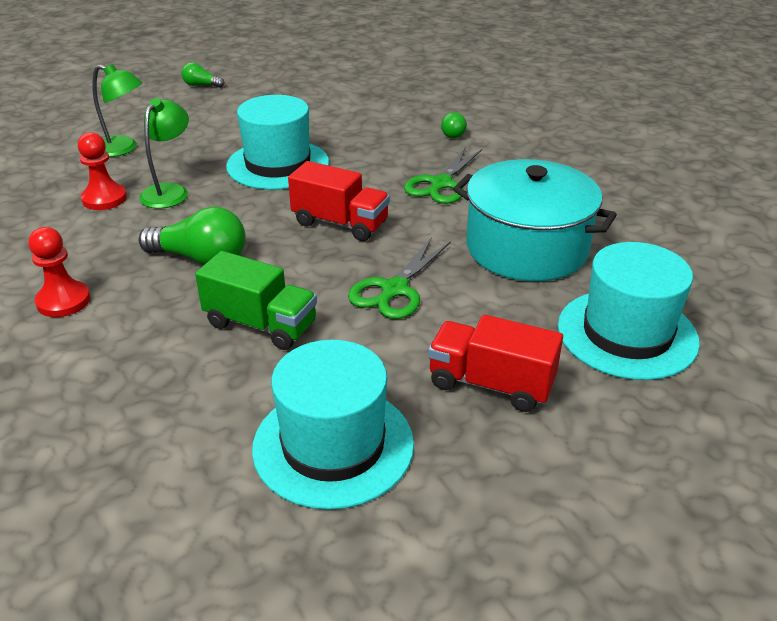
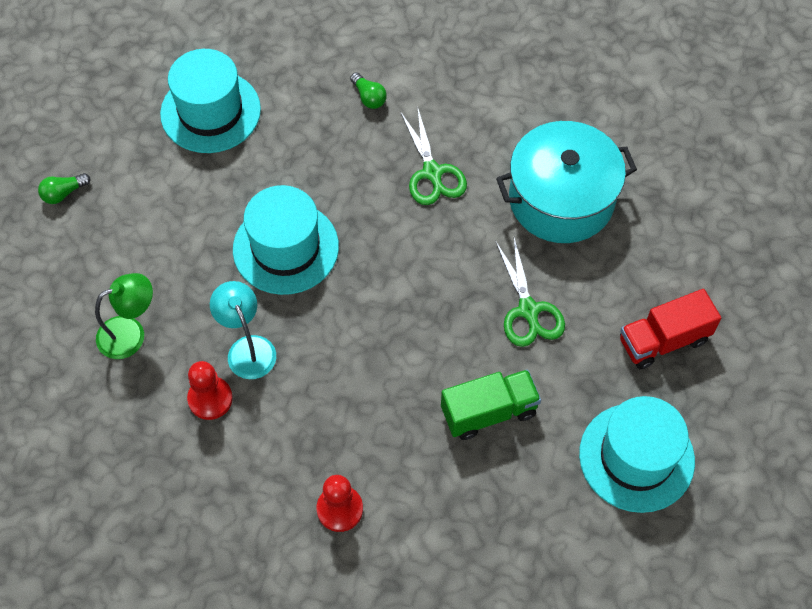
camera: 45 degrees left, 25 degrees up
green lamp [139,98,189,209] -> turquoise lamp [210,281,276,379]
green light bulb [139,207,246,265] -> none
red truck [288,161,390,241] -> none
turquoise hat [558,242,700,380] -> turquoise hat moved to [160,49,261,153]

